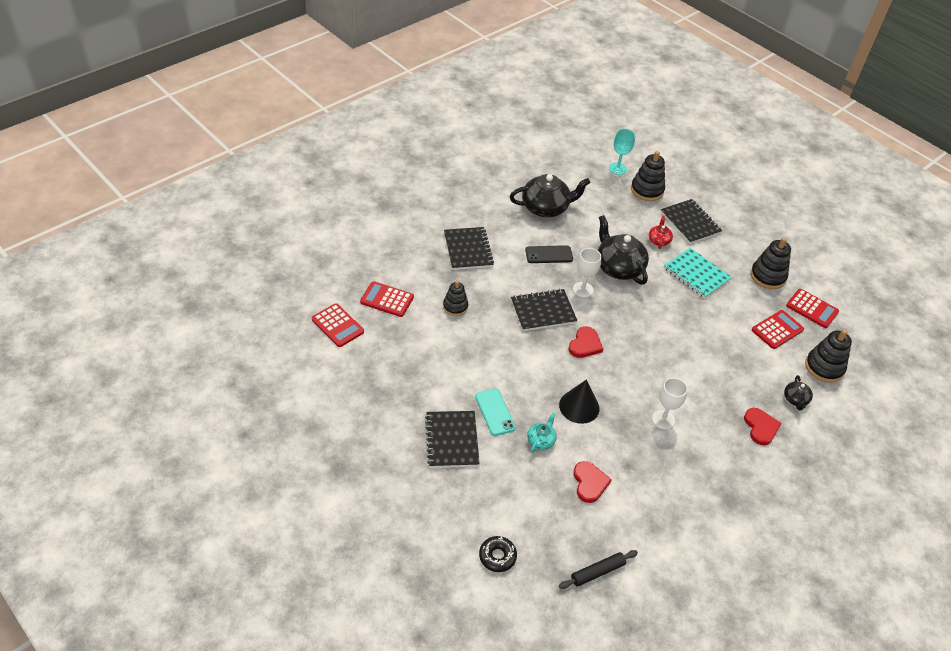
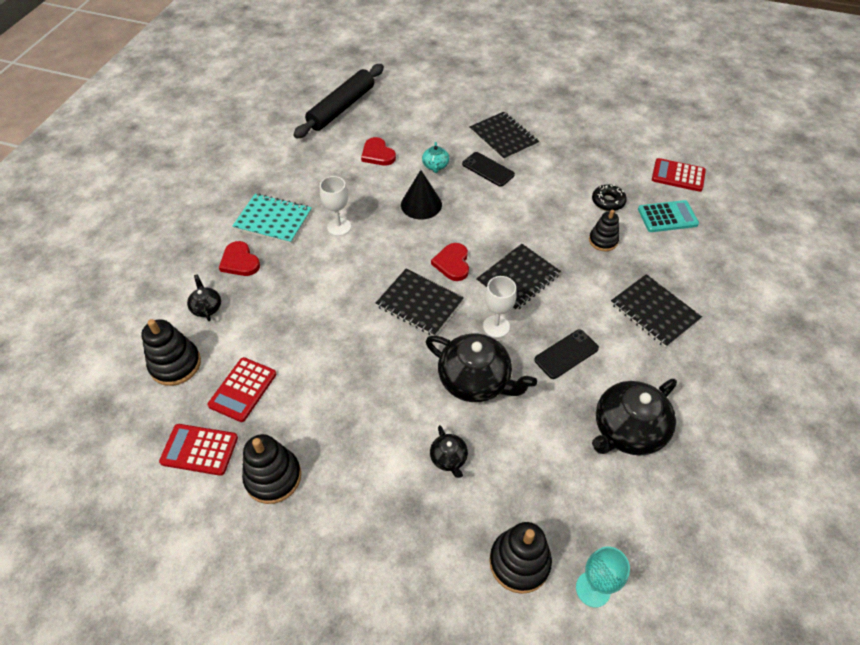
camera: 155 degrees right, 5 degrees up
red calculator [360,281,414,317] -> turquoise calculator [638,200,699,232]
turquoise phone [475,388,516,436] -> black phone [462,152,515,187]
black donut [479,536,517,572] -> black donut moved to [592,185,627,211]
black rolling pin [559,550,638,589] -> black rolling pin [293,64,384,139], size x1.93
red teapot [649,216,673,249] -> black teapot [430,425,468,478]
black notebook [661,199,722,244] -> black notebook moved to [376,269,464,336]
turquoise notebook [664,248,732,298] -> turquoise notebook moved to [232,194,312,244]

